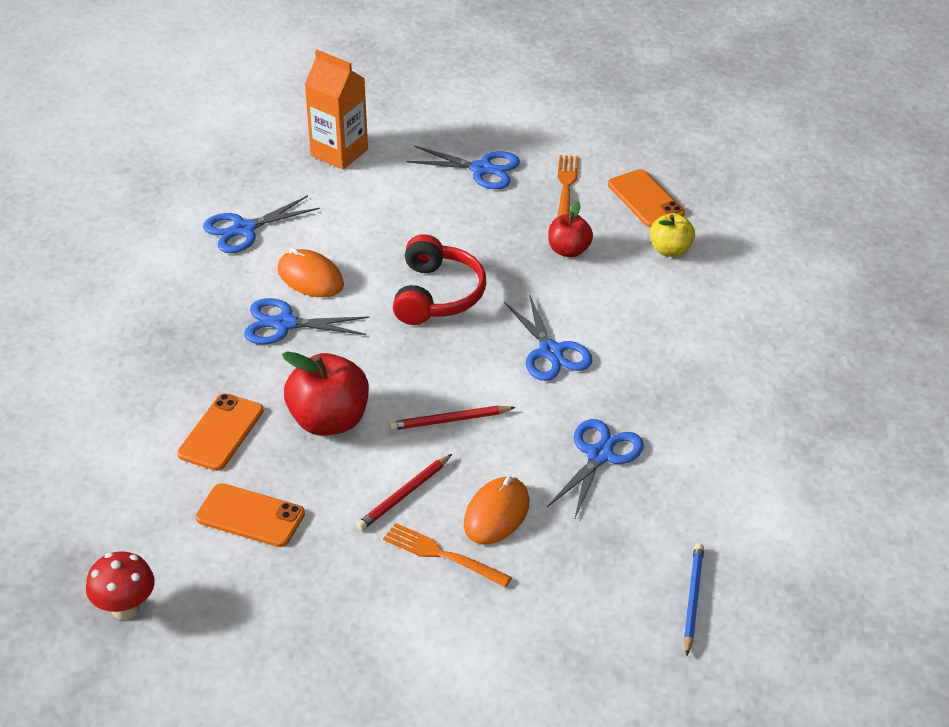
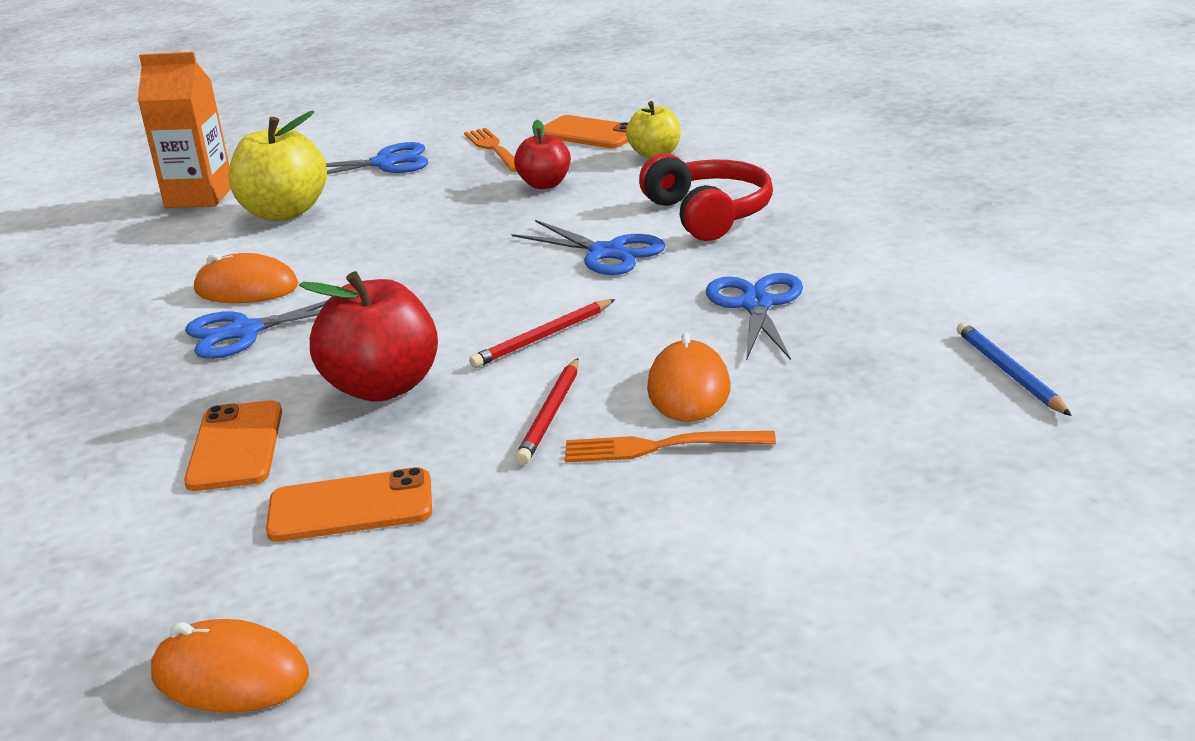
camera: 25 degrees left, 15 degrees down
red mushroom [86,551,155,620] -> orange mouse [151,619,309,713]
blue scissors [203,195,320,253] -> none
red headphones [393,234,486,325] -> red headphones moved to [639,153,773,241]
none -> yellow apple [229,111,327,221]

